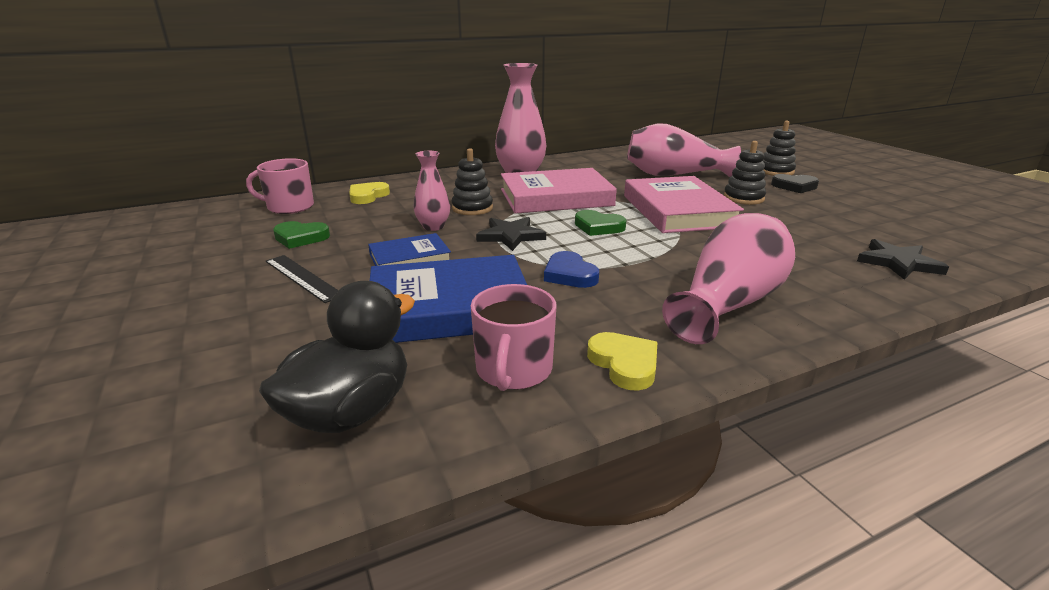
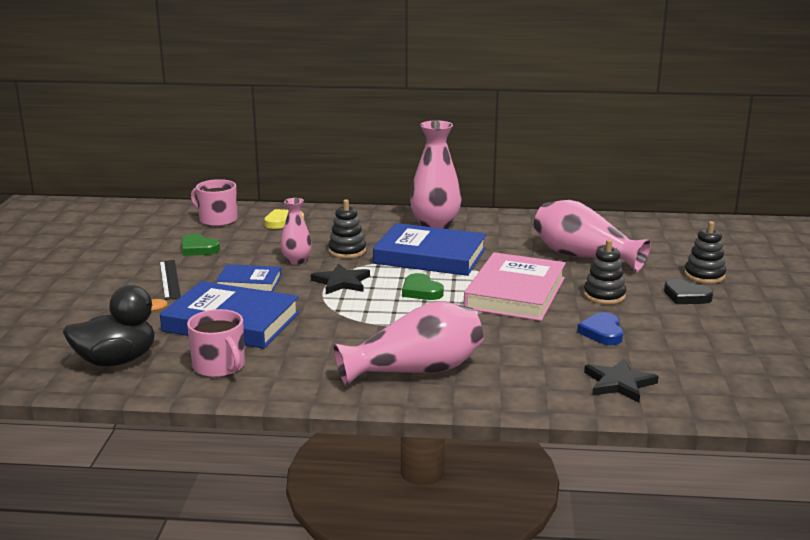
camera: 30 degrees right, 5 degrees down
pink mug [471,284,556,391] -> pink mug turned 75 degrees counterclockwise [187,309,245,378]
pink book [501,168,617,213] -> blue book [373,223,486,276]
blue heart [544,251,599,288] -> blue heart moved to [577,312,623,345]
yellow heart [587,332,657,391] -> none

